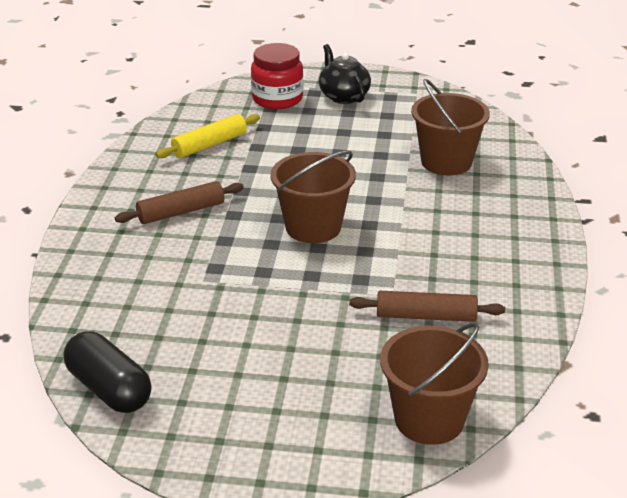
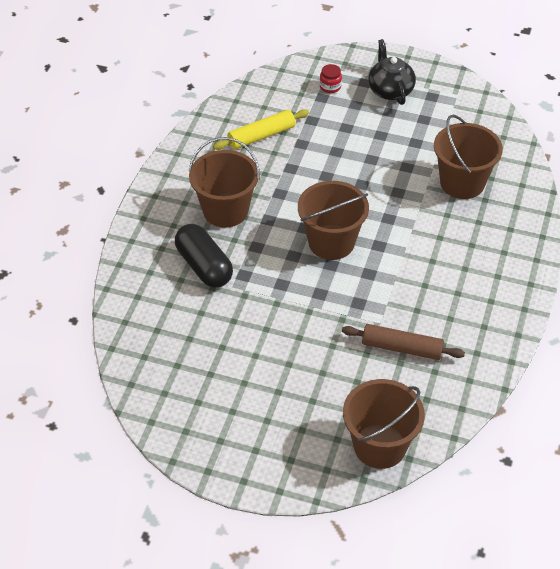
camera: 10 degrees right, 15 degrees up
black capsule [63,331,152,413] -> black capsule moved to [175,224,233,288]
brown rolling pin [115,181,244,224] -> brown bucket [189,137,260,228]
red jar [251,43,303,109] -> red jar [320,64,342,93], size x0.47

